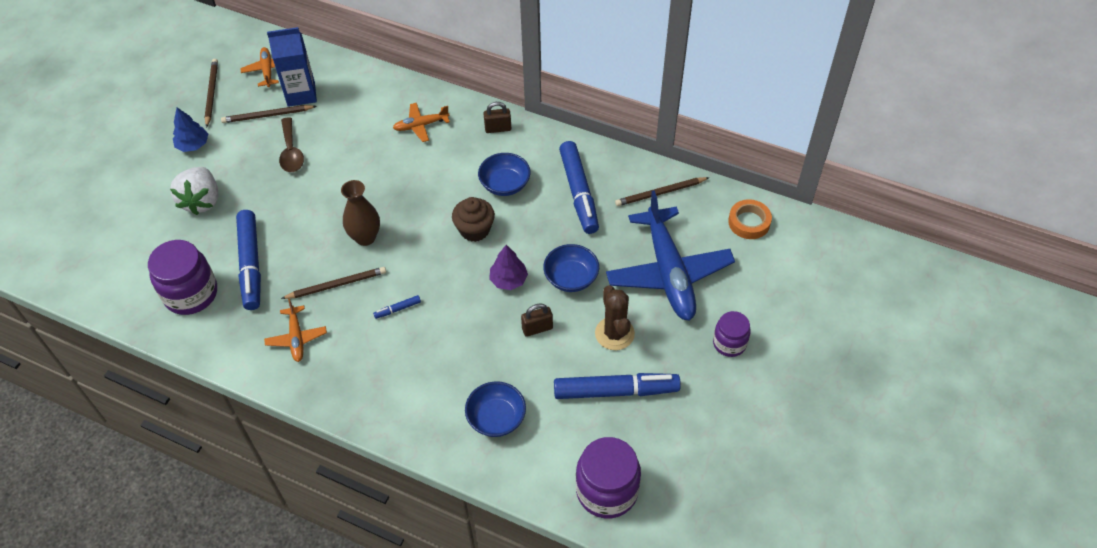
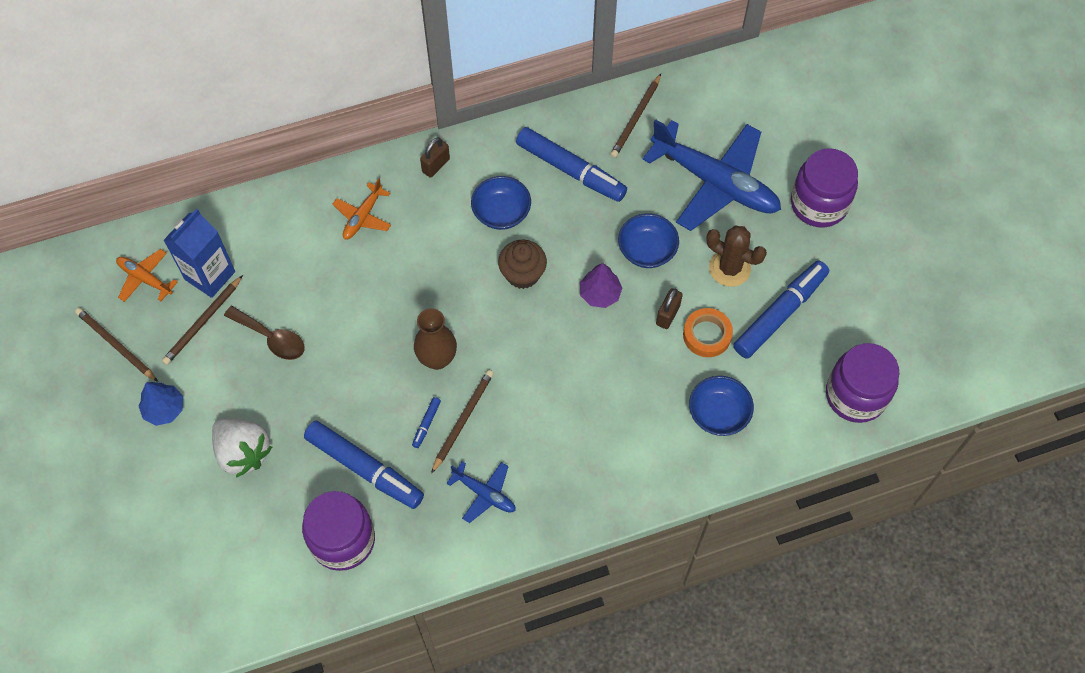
camera: 45 degrees left, 10 degrees up
orange plane [264,299,327,362] -> blue plane [446,461,516,523]
blue marker [373,295,421,319] -> blue marker moved to [412,397,441,448]
purple jar [713,311,751,357] -> purple jar [791,148,858,228], size x1.67
orange tape [728,199,772,239] -> orange tape moved to [683,308,733,357]

